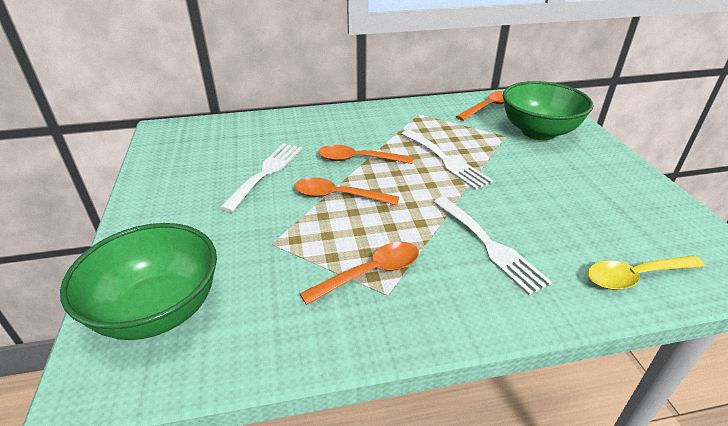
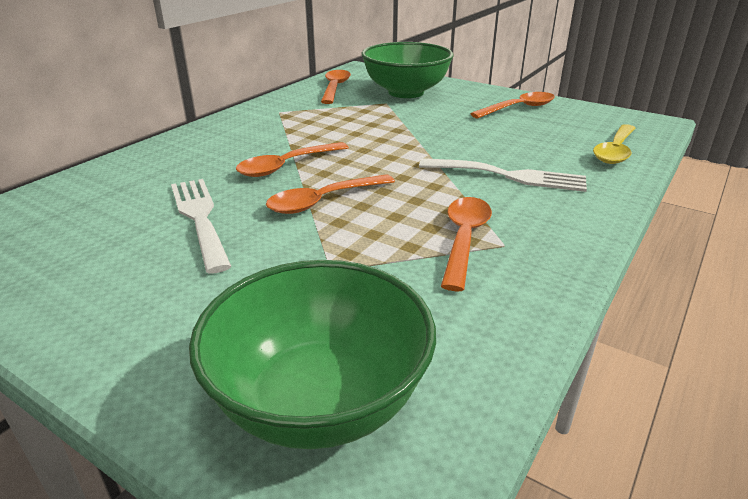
camera: 45 degrees left, 5 degrees down
white fork [401,130,493,190] -> none
none -> orange spoon [470,92,555,119]

